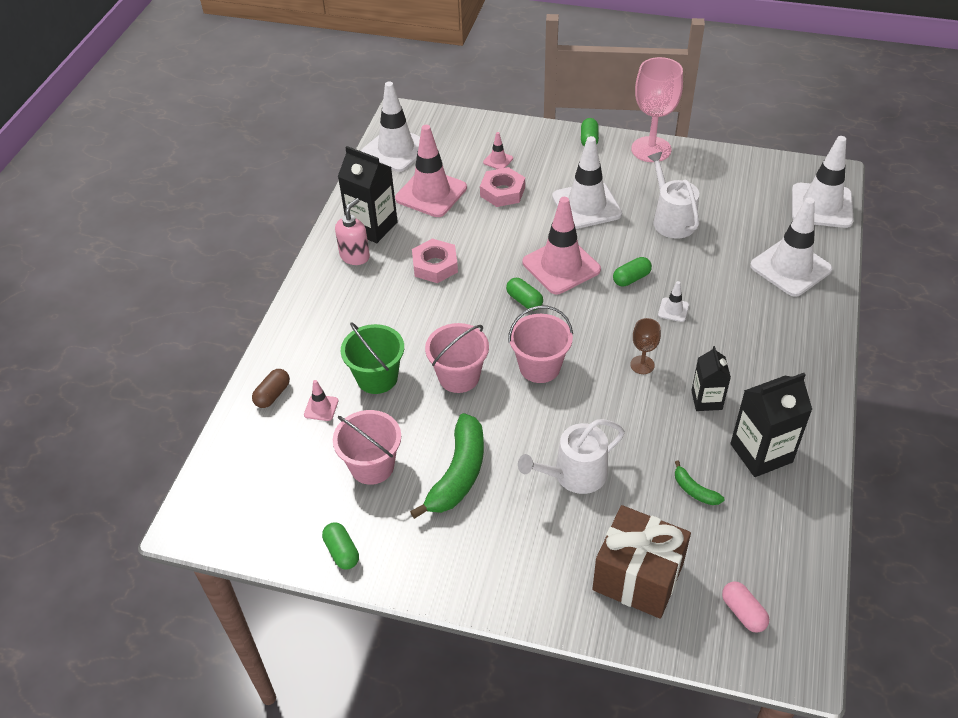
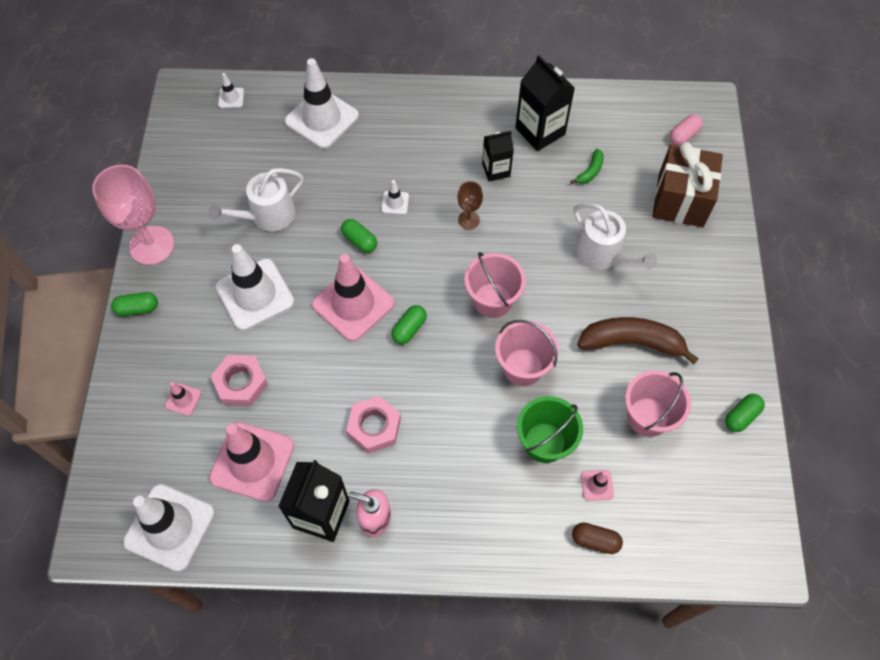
camera: 105 degrees left, 15 degrees up
green banana [410,413,484,519] -> brown banana [577,317,699,364]
white traffic cone [792,136,854,228] -> white traffic cone [218,73,244,108], size x0.43

